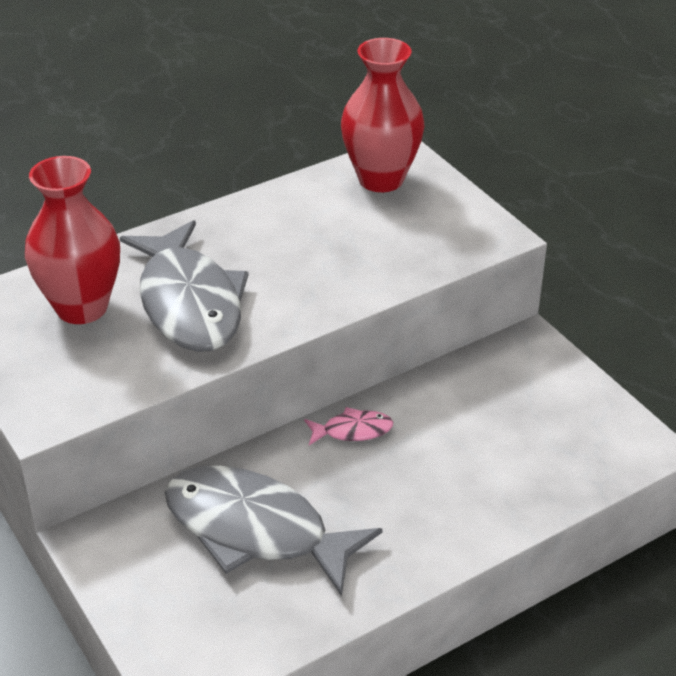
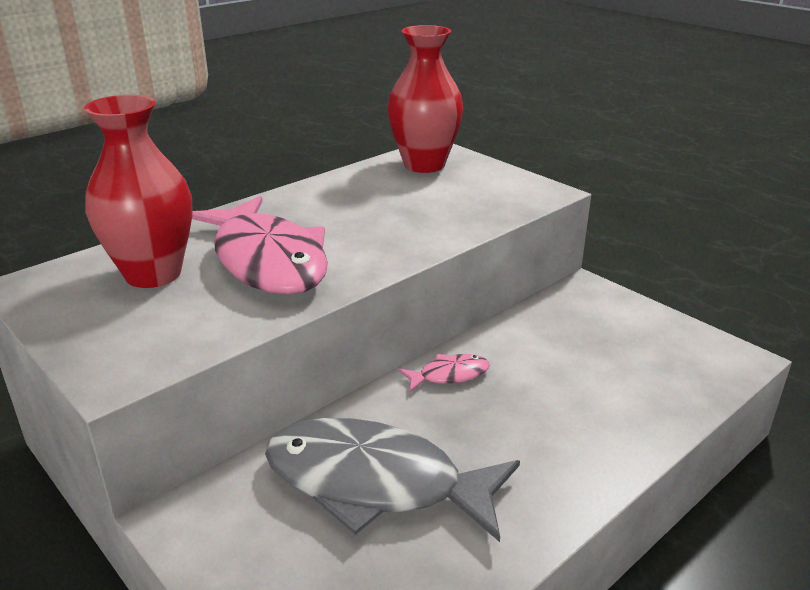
camera: 10 degrees left, 10 degrees down
grey fish [120,220,249,352] -> pink fish [192,196,328,295]

